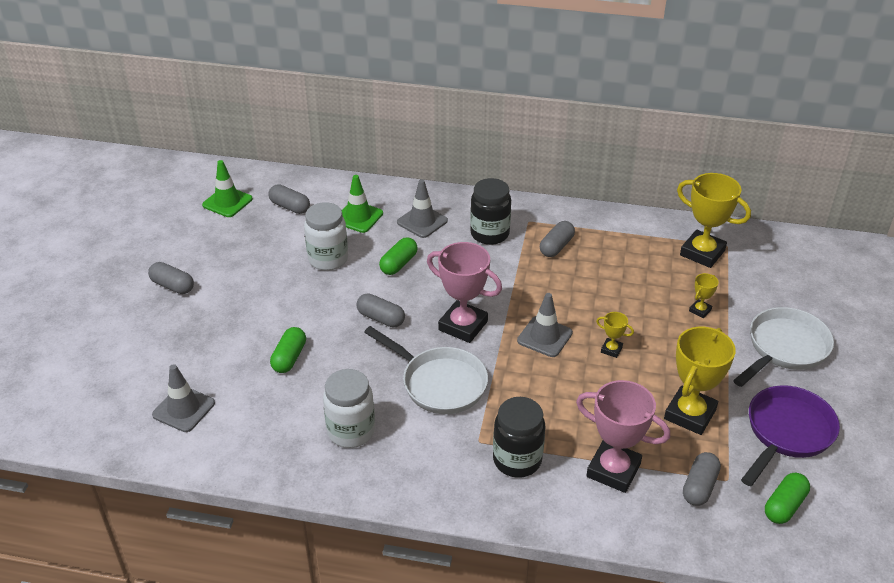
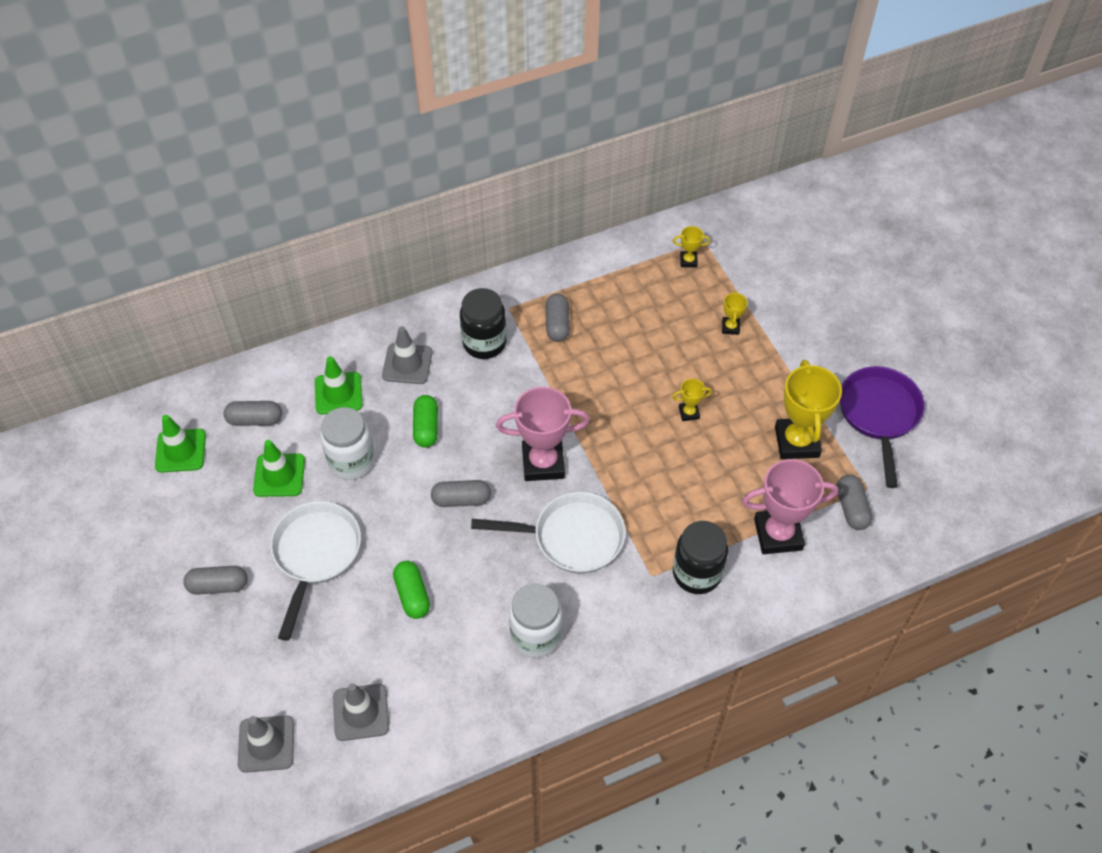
camera: 35 degrees left, 15 degrees up
grey traffic cone [517,293,573,357] -> grey traffic cone moved to [238,715,294,773]
yellow trophy [677,173,751,268] -> yellow trophy [673,226,710,268], size x0.46
white pan [733,307,834,387] -> white pan moved to [270,501,361,641]
green capsule [765,473,810,524] -> none
none -> green traffic cone [253,440,305,497]

